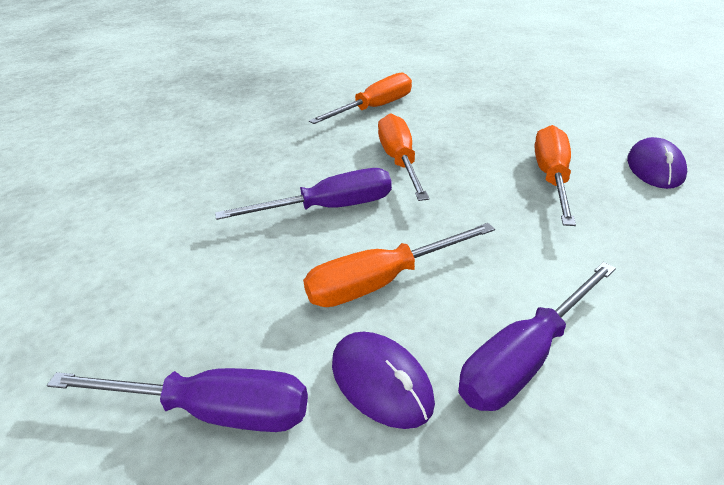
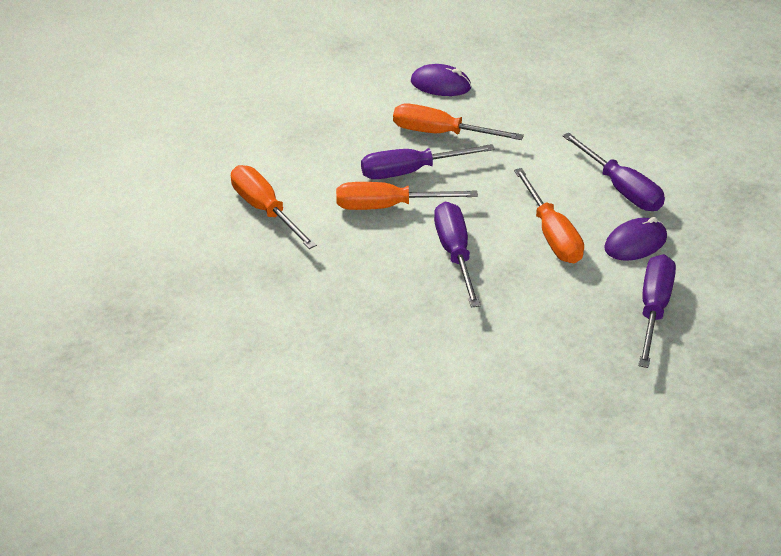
camera: 85 degrees left, 5 degrees up
none -> purple screwdriver [361,144,495,179]

